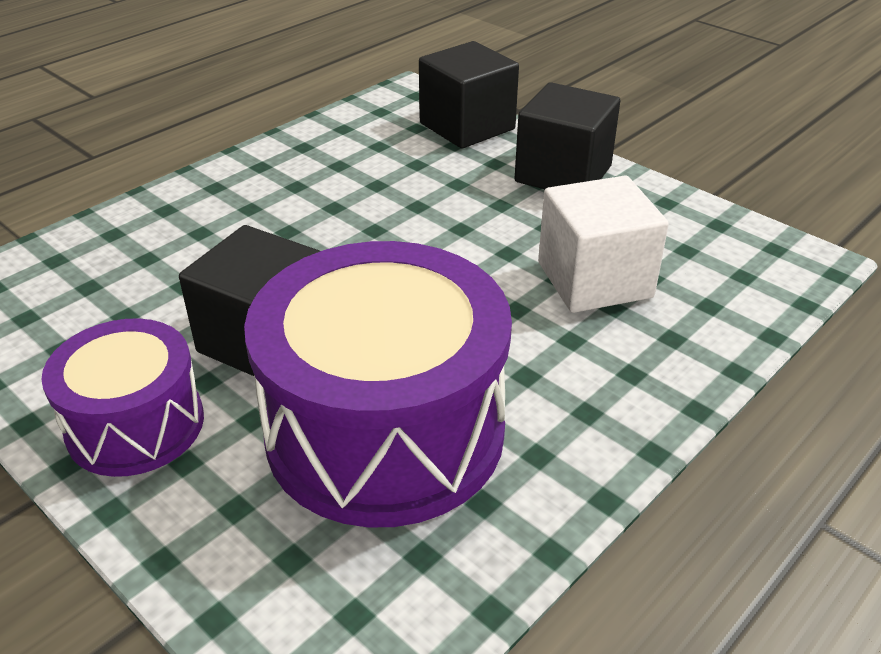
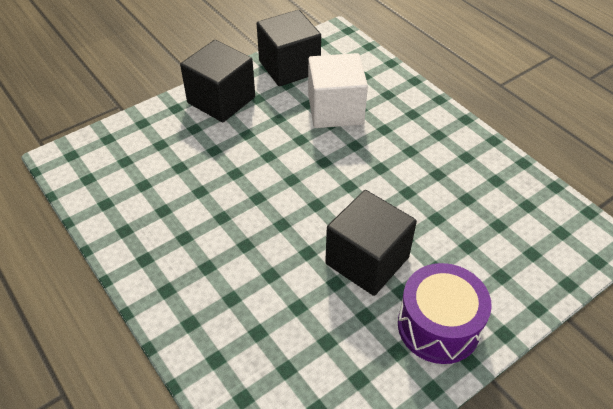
camera: 80 degrees left, 10 degrees up
purple drum [244,241,512,528] -> none
black cube [419,41,519,149] -> black cube moved to [257,10,321,86]

